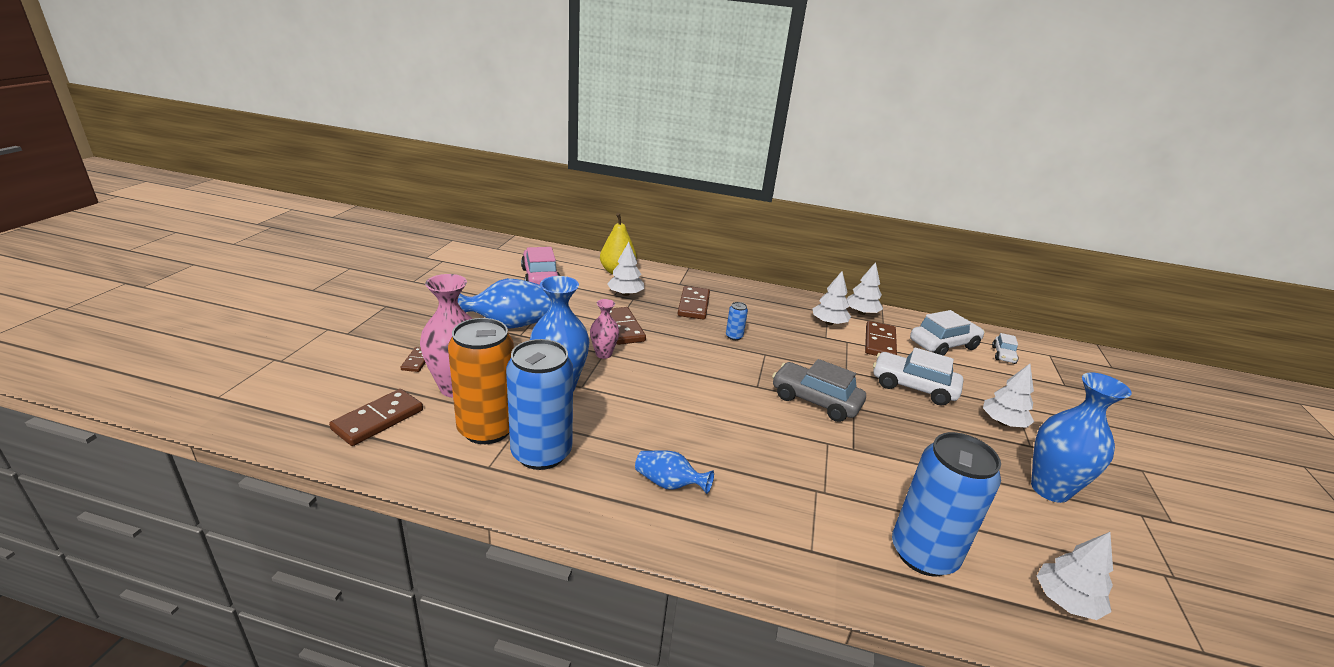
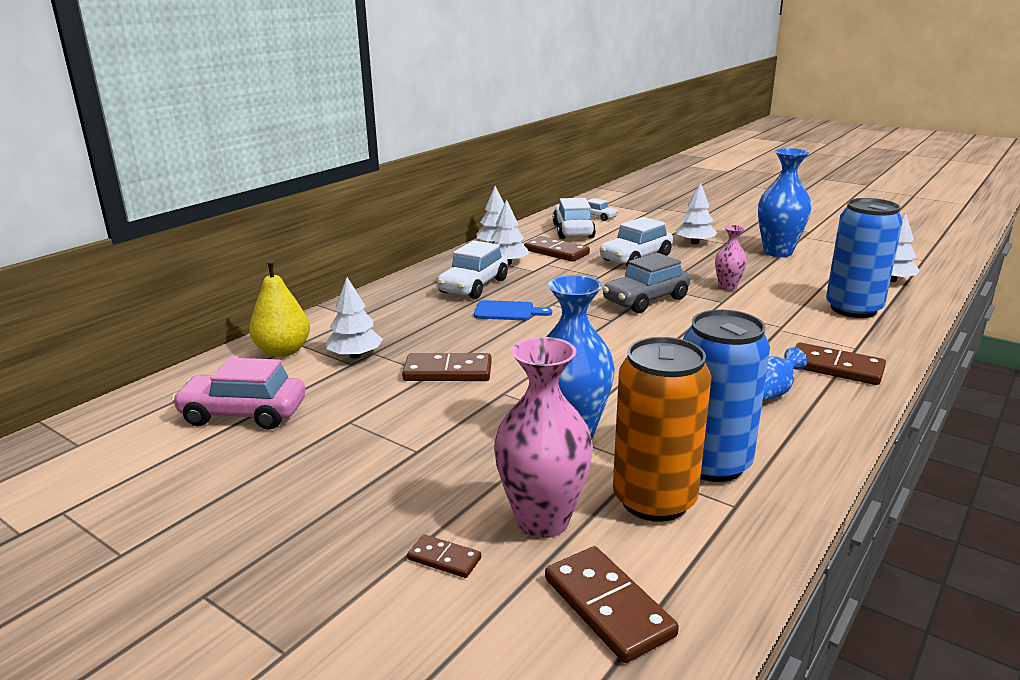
camera: 65 degrees left, 5 degrees down
blue vase [458,278,551,329] -> none
pink vase [590,299,619,359] -> pink vase moved to [715,225,747,291]
brown domino [678,286,710,320] -> brown domino moved to [795,342,886,385]
blue can [726,302,748,340] -> blue cutting board [474,300,552,320]
none -> white car [437,240,508,299]

